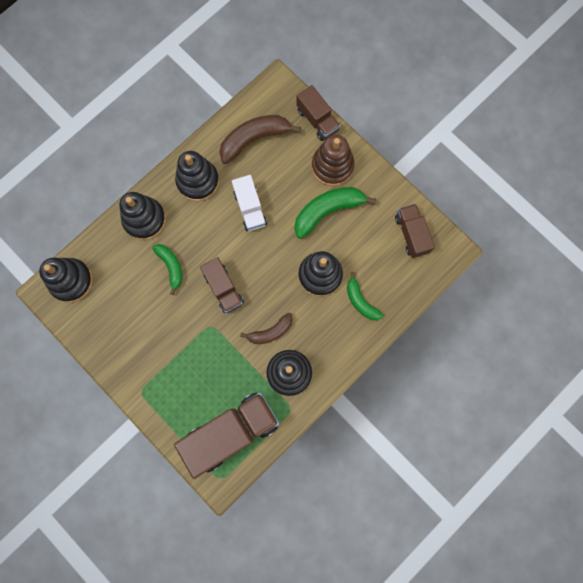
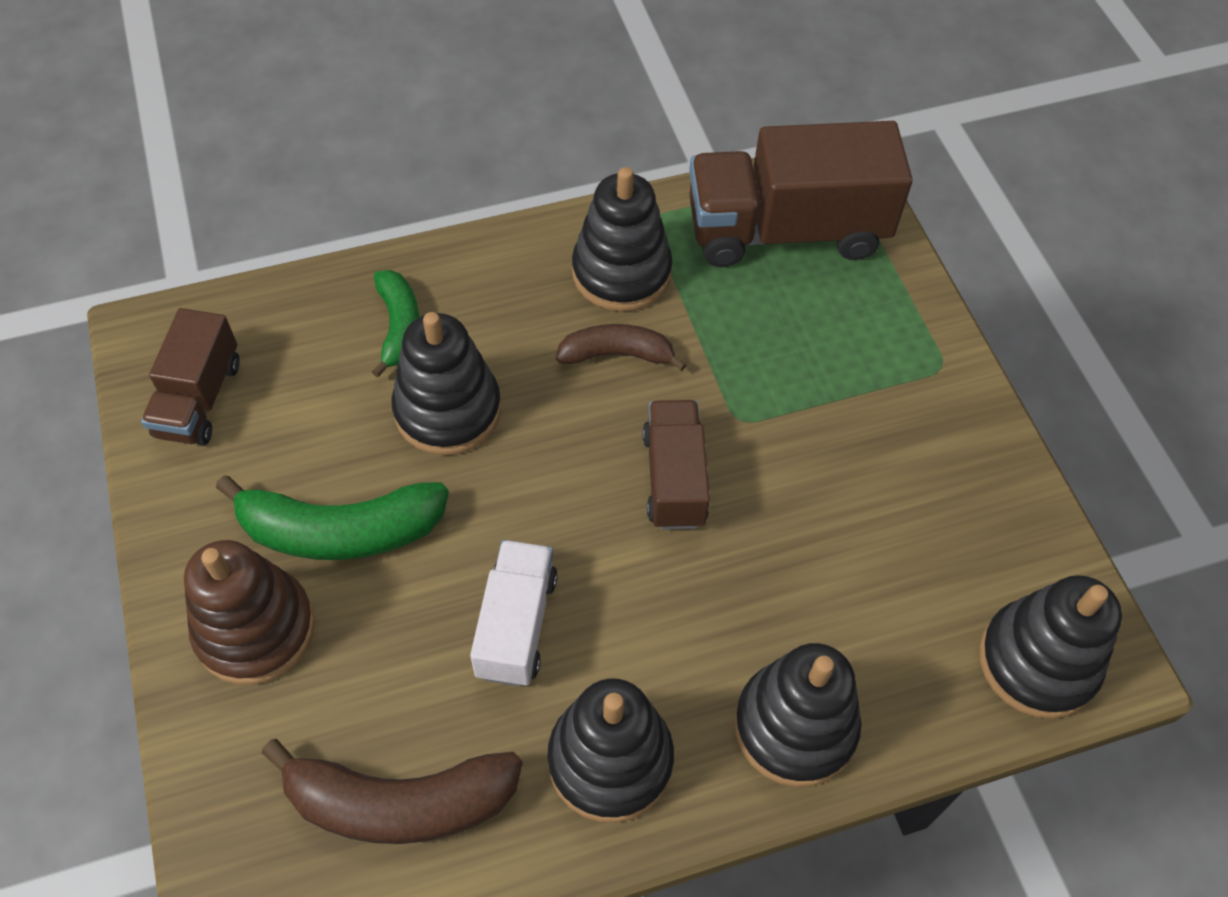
camera: 155 degrees left, 20 degrees down
green banana [152,244,182,295] -> none
brown truck [296,85,340,141] -> none

